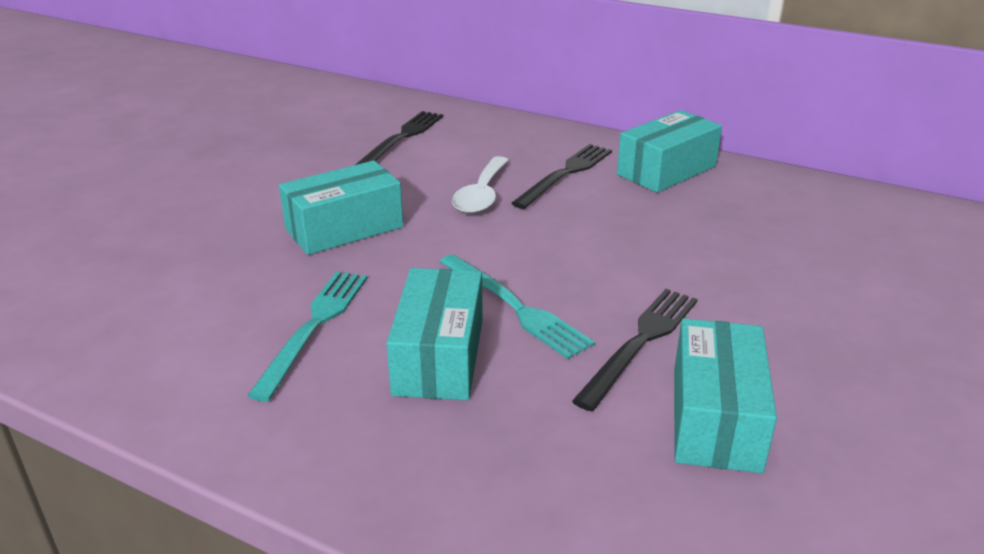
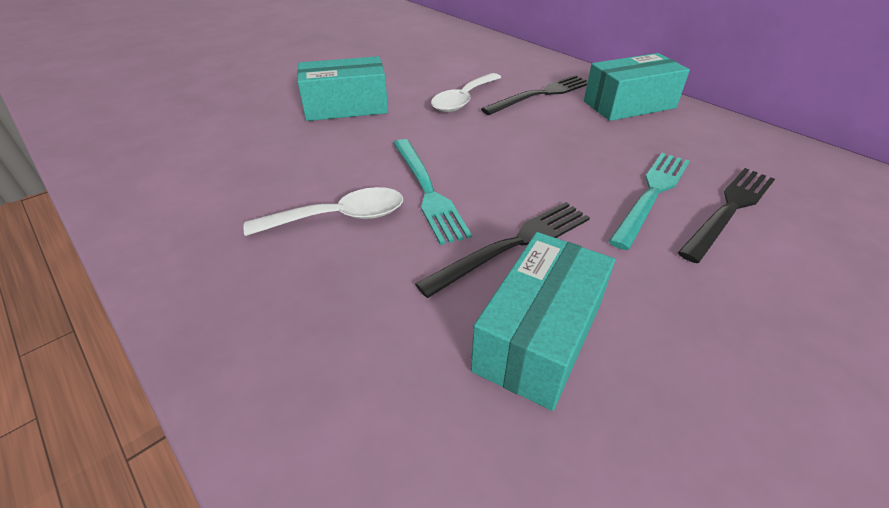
camera: 20 degrees right, 10 degrees up
turquoise fork [247,271,367,402] -> turquoise fork moved to [609,153,690,250]
black fork [355,111,443,165] -> black fork moved to [678,168,775,263]
turquoise box [387,268,483,400] -> white spoon [243,187,403,236]

